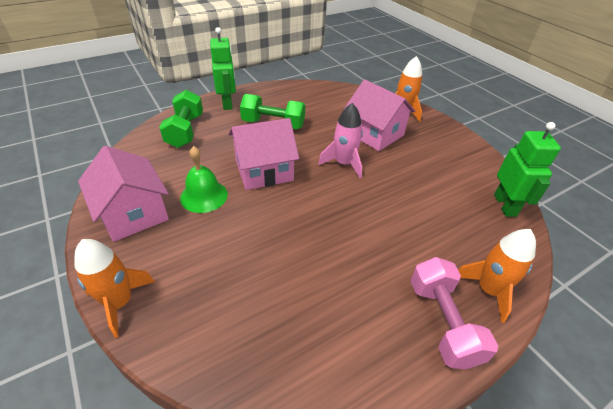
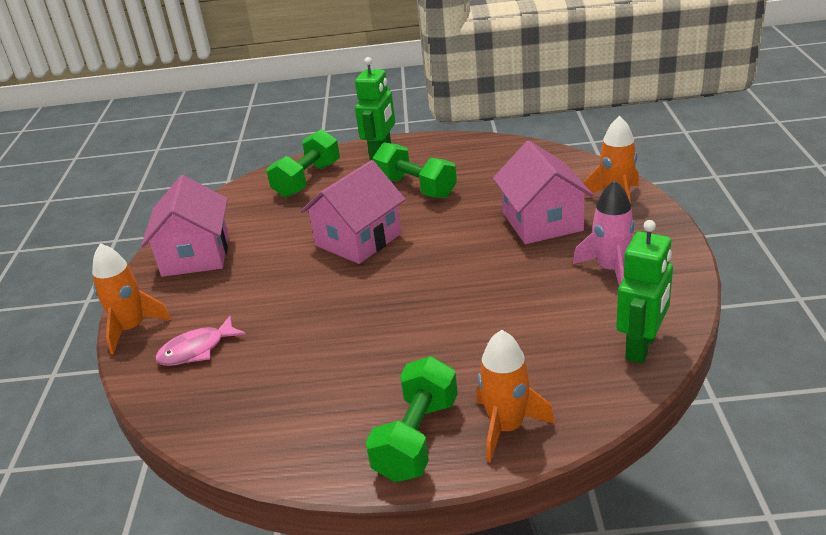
camera: 35 degrees right, 10 degrees down
green bell [180,146,228,213] -> none
pink house [229,118,299,190] -> pink house turned 60 degrees counterclockwise [300,160,406,264]
pink rocket [318,103,363,179] -> pink rocket moved to [573,180,635,286]
pink dumbbell [411,257,498,370] -> green dumbbell [366,356,458,482]
none -> pink fish [155,316,246,366]

